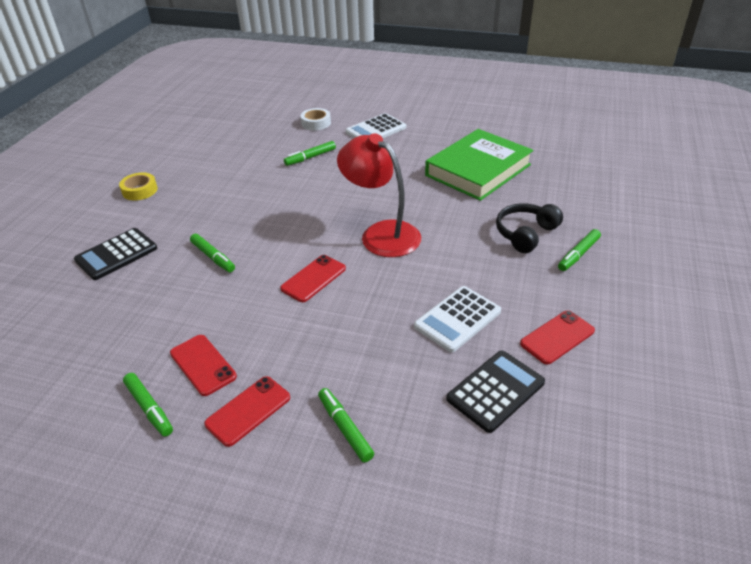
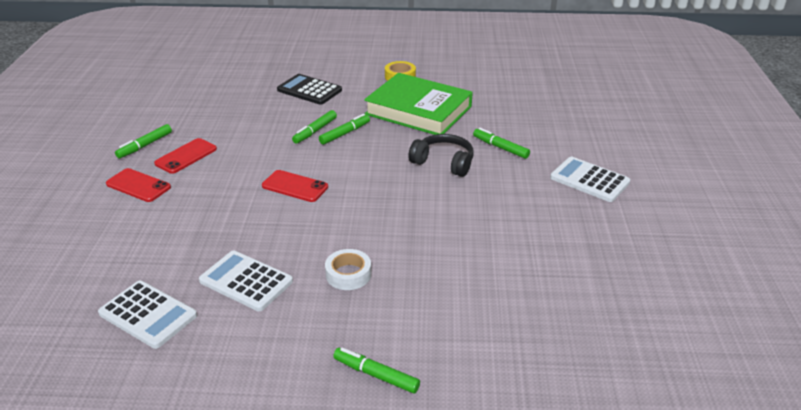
camera: 75 degrees right, 5 degrees down
white tape [301,108,331,131] -> white tape moved to [325,249,371,290]
green marker [318,388,374,462] -> green marker moved to [319,114,370,145]
red lamp [337,133,421,257] -> none
green book [425,129,533,201] -> green book moved to [364,73,473,135]
black calculator [446,350,545,433] -> white calculator [98,281,197,349]
black headphones [496,203,563,253] -> black headphones moved to [408,134,474,177]
red phone [520,311,595,364] -> none

